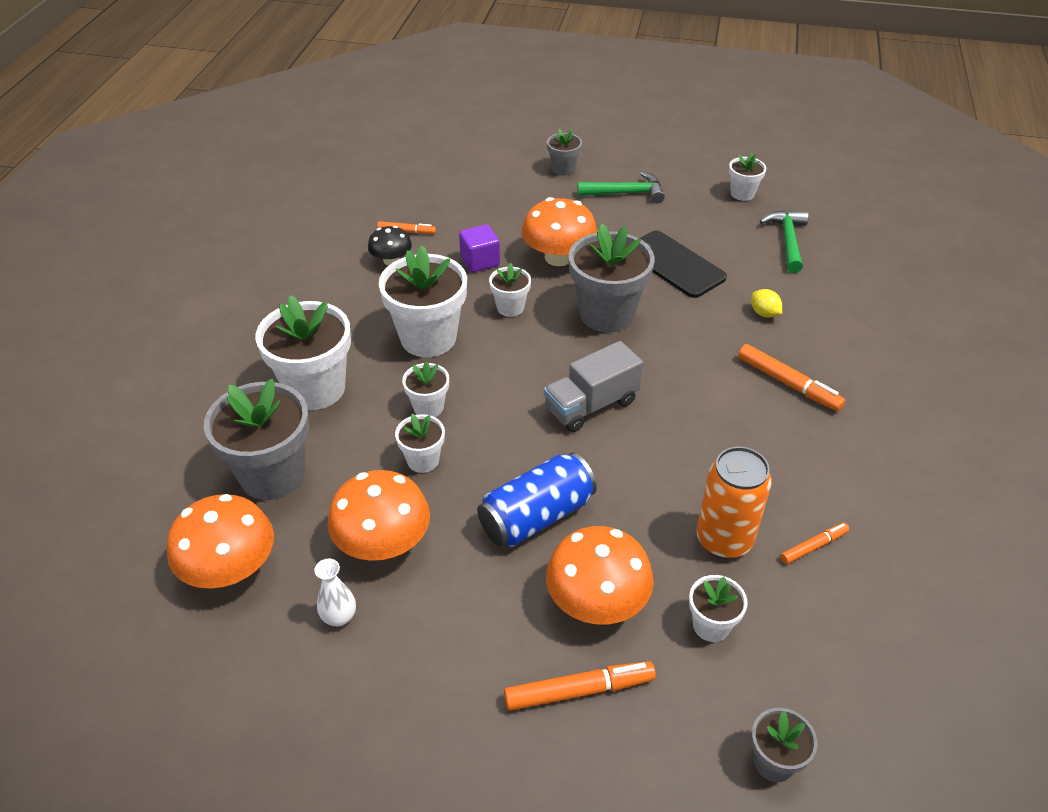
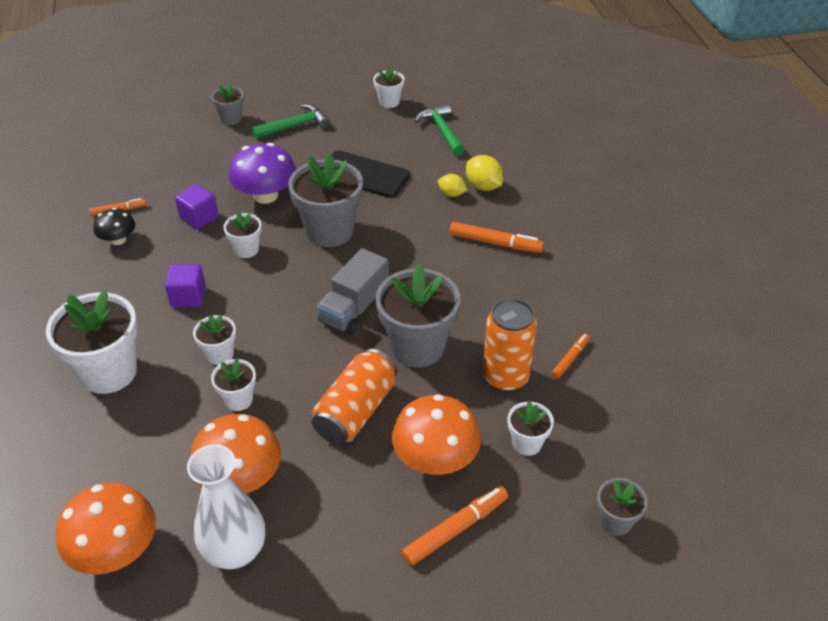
camera: 25 degrees left, 0 degrees up
grey flower pot [204,379,309,500] -> grey flower pot moved to [375,263,460,367]
white vase [314,559,356,627] -> white vase [187,444,265,569], size x2.02
white flower pot [379,245,467,357] -> purple cube [165,264,206,307]
blue can [477,452,597,547] -> orange can [312,349,397,444]
orange mushroom [522,197,597,266] -> purple mushroom [229,143,296,204]
none -> yellow lemon [466,155,503,191]

